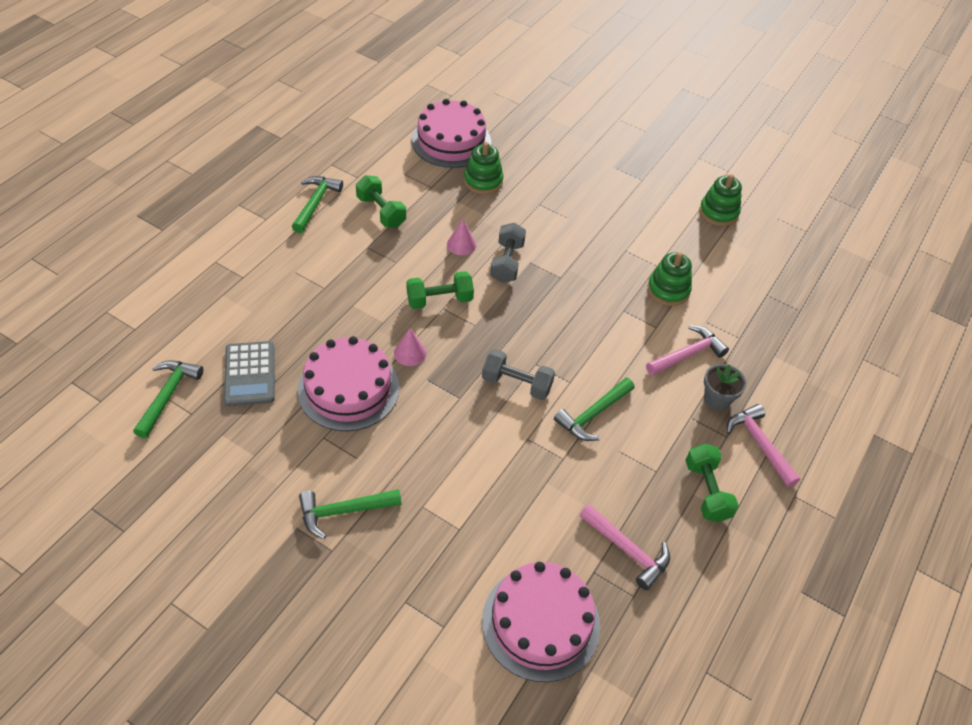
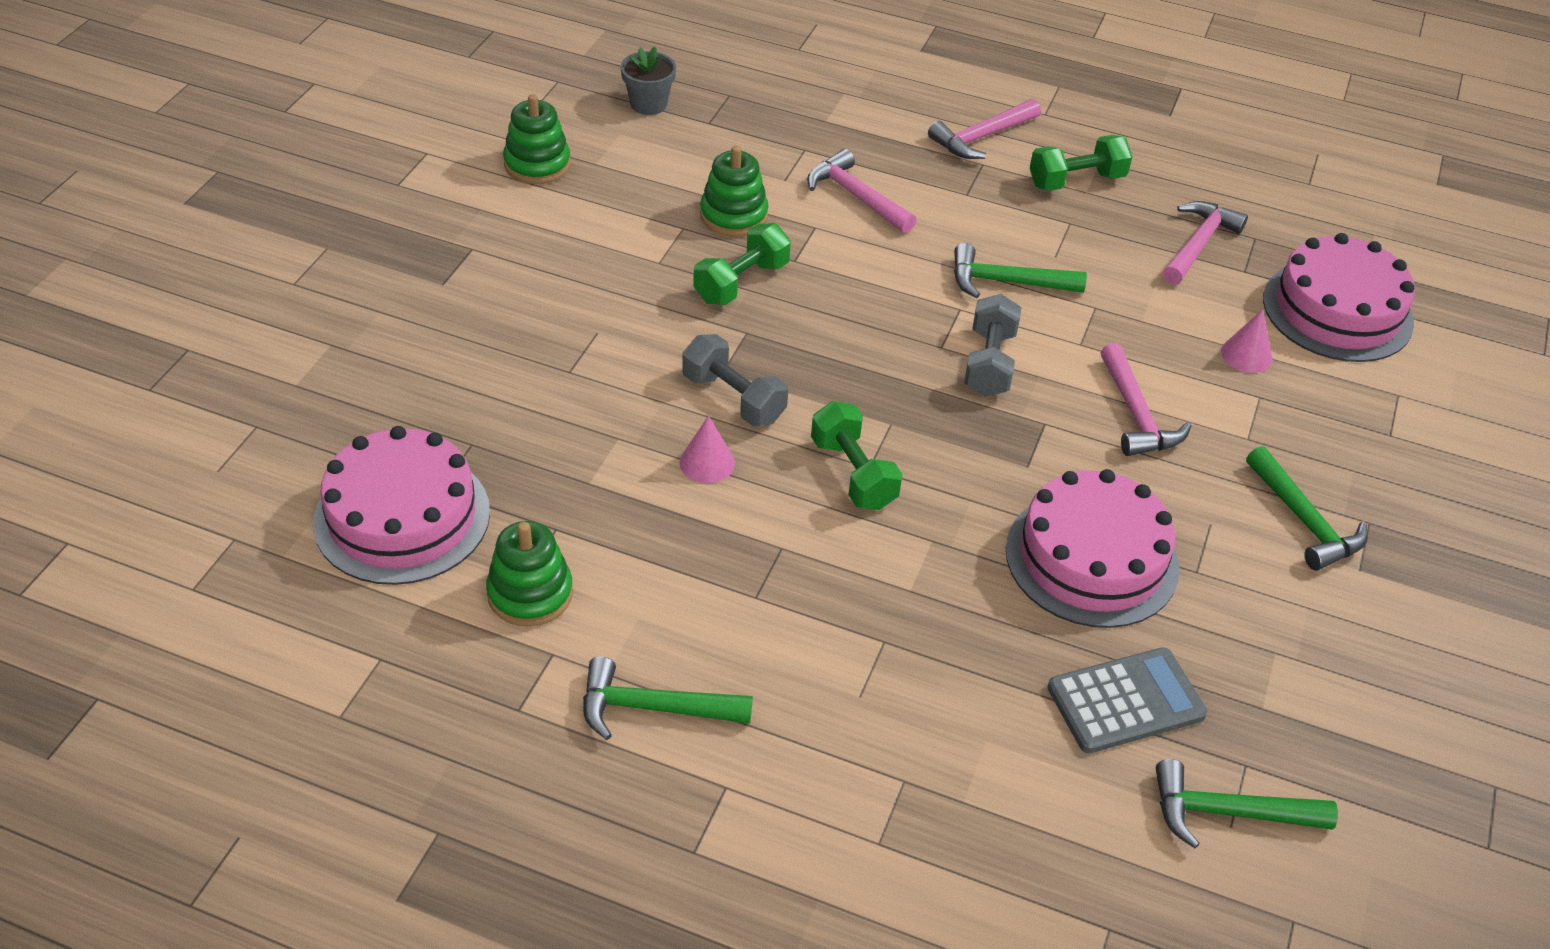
camera: 100 degrees left, 5 degrees down
green dumbbell [356,175,406,228] -> green dumbbell moved to [693,223,791,305]
pink cone [394,329,426,366] -> pink cone moved to [1221,309,1272,373]
green stacking toy [464,142,504,194] -> green stacking toy moved to [486,521,573,627]
grey dumbbell [490,223,526,283] -> grey dumbbell turned 45 degrees clockwise [682,334,788,426]
green hammer [554,378,635,441] -> green hammer turned 150 degrees clockwise [954,243,1087,298]
grey flower pot [704,364,746,410] -> grey flower pot moved to [621,47,676,115]
none -> pink hammer [1100,343,1191,456]

